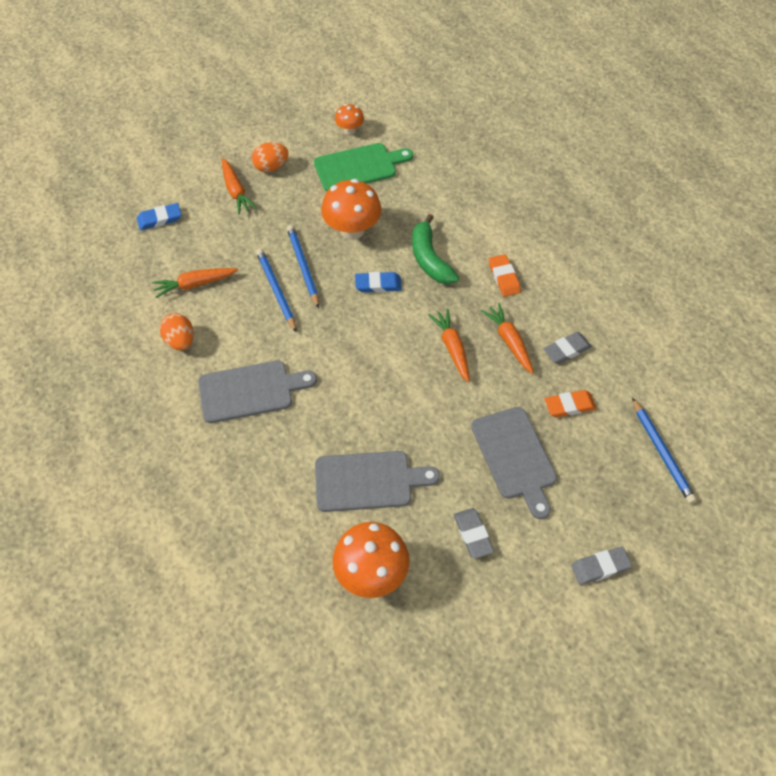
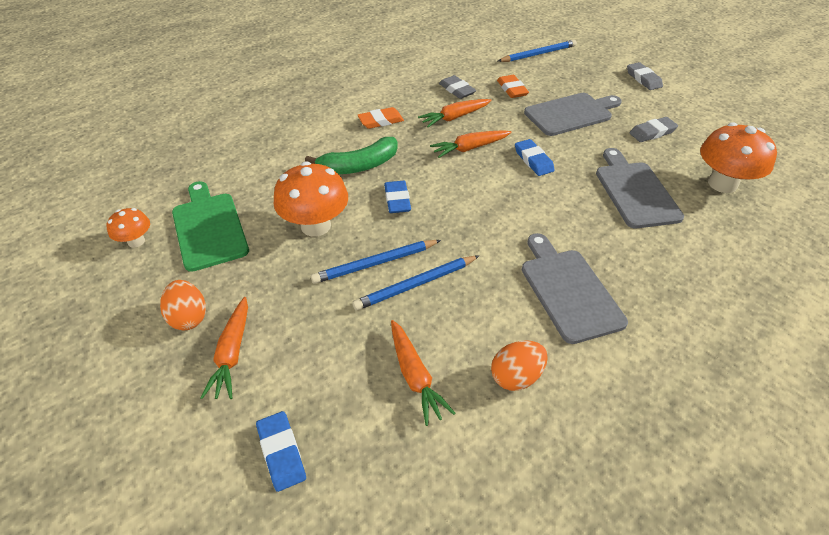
camera: 95 degrees left, 10 degrees down
orange carrot [222,158,257,215] -> orange carrot turned 120 degrees clockwise [200,297,248,399]
none -> blue eraser [515,139,555,176]

